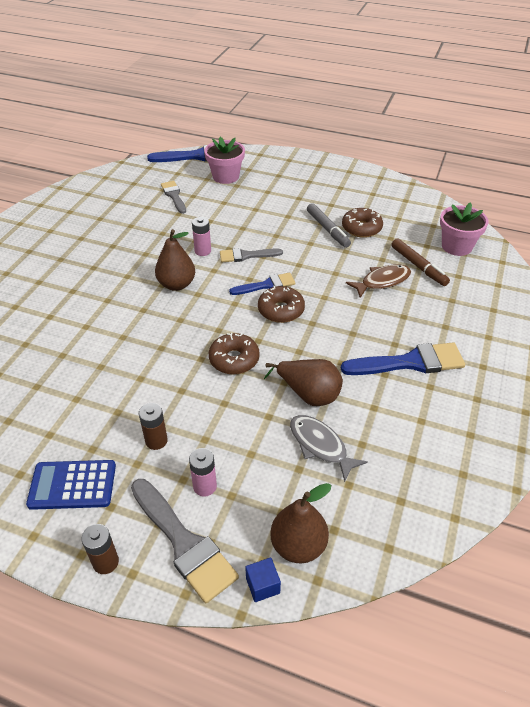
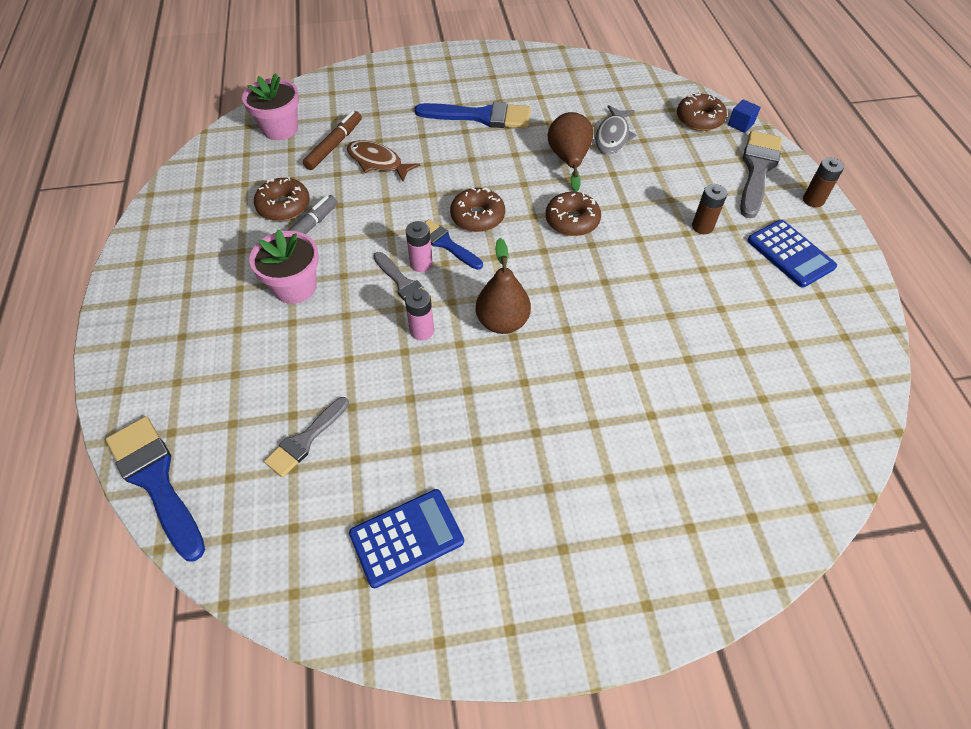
camera: 120 degrees left, 10 degrees up
pink battery [189,448,217,497] -> pink battery moved to [406,221,433,272]
pink flower pot [204,137,245,184] -> pink flower pot moved to [249,229,319,304]
brown pear [270,483,331,563] -> brown donut [677,92,727,131]
blue brush [341,343,465,375] -> blue brush turned 135 degrees clockwise [415,102,531,129]
none -> blue calculator [349,489,464,588]

